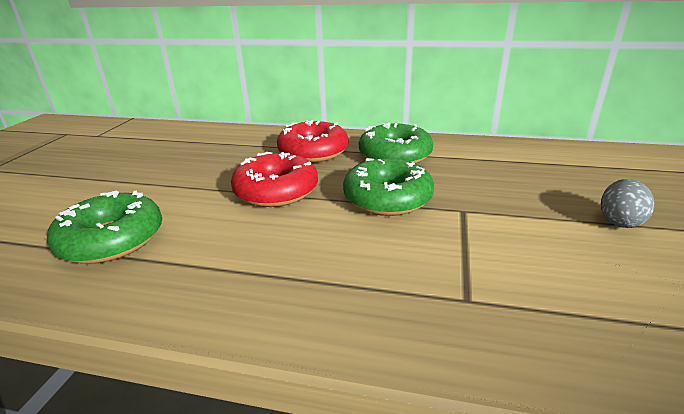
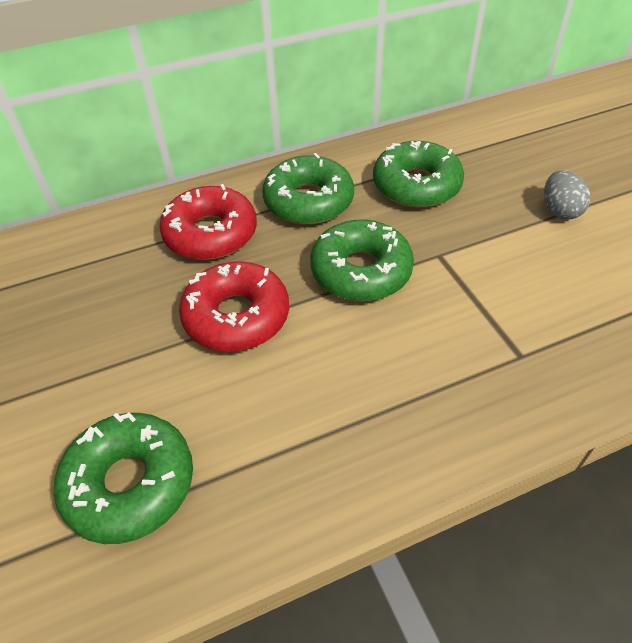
camera: 35 degrees left, 20 degrees up
none -> green donut [373,141,464,208]

